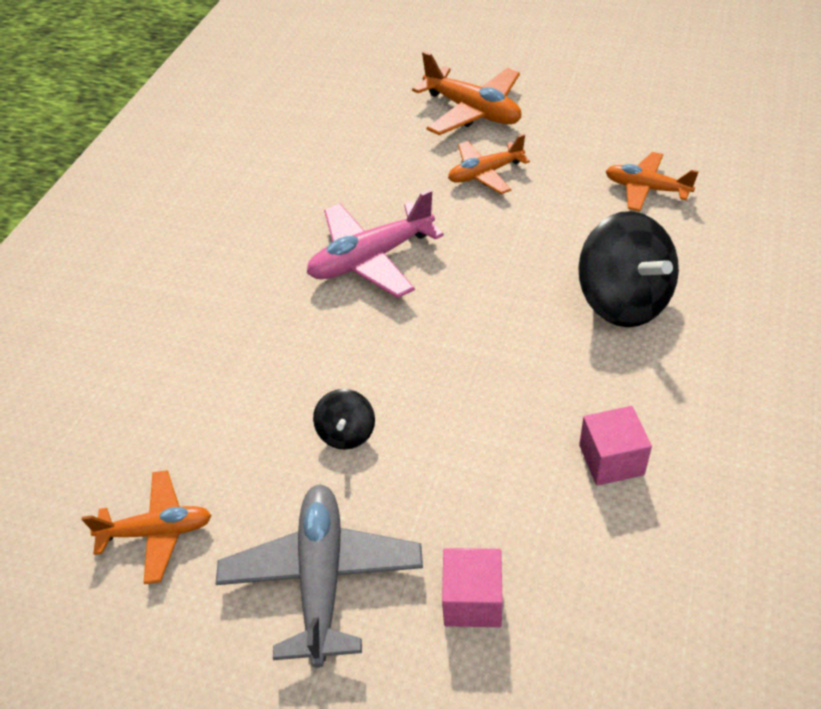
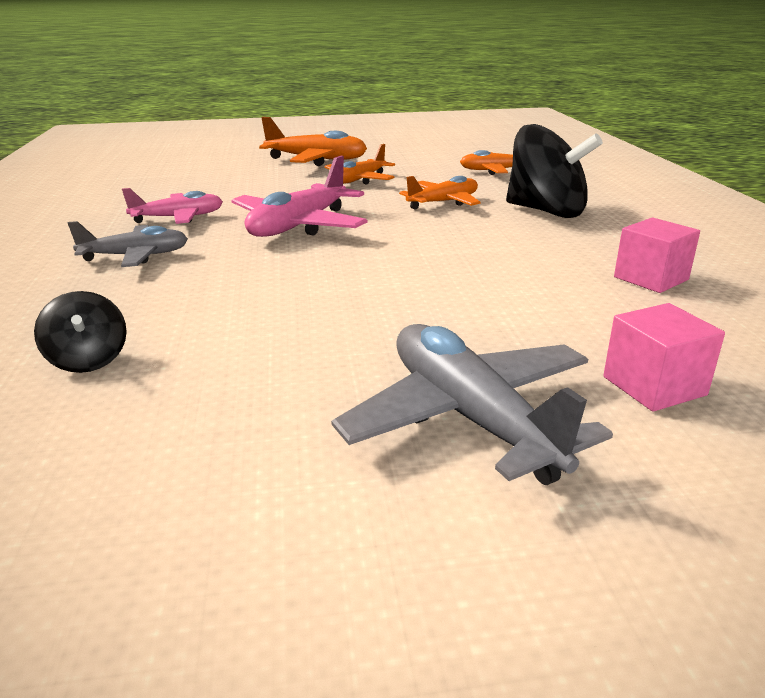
camera: 30 degrees left, 20 degrees down
orange plane [81,470,212,584] -> orange plane moved to [399,176,481,210]
black spinning top [313,389,375,450] -> black spinning top moved to [34,291,127,373]
none -> grey plane [68,221,188,267]
none -> pink plane [122,188,223,224]

